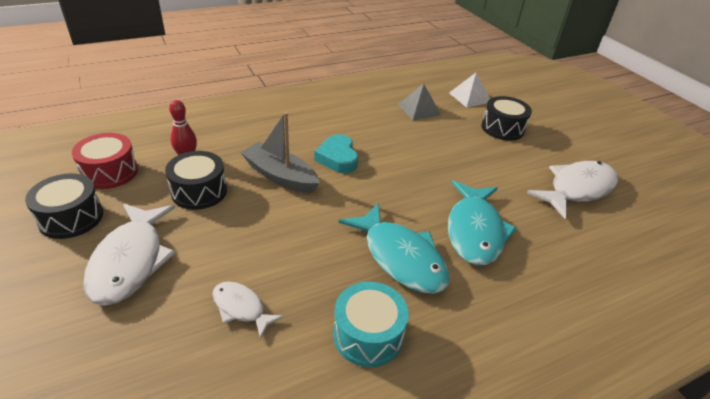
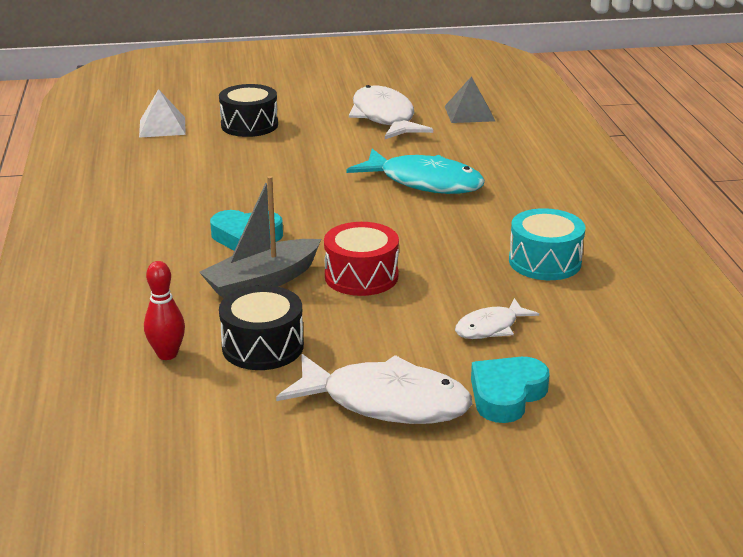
camera: 70 degrees left, 10 degrees down
black drum [25,174,103,239] -> none
red drum [72,133,138,189] -> red drum moved to [324,222,399,296]
turquoise fish [339,203,450,294] -> none
grey pyramid [398,83,441,120] -> grey pyramid moved to [444,76,495,123]
none -> turquoise heart [471,357,550,423]

